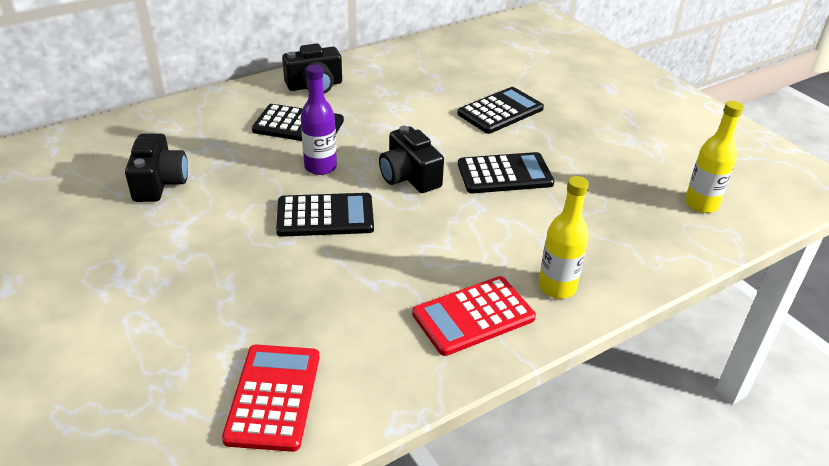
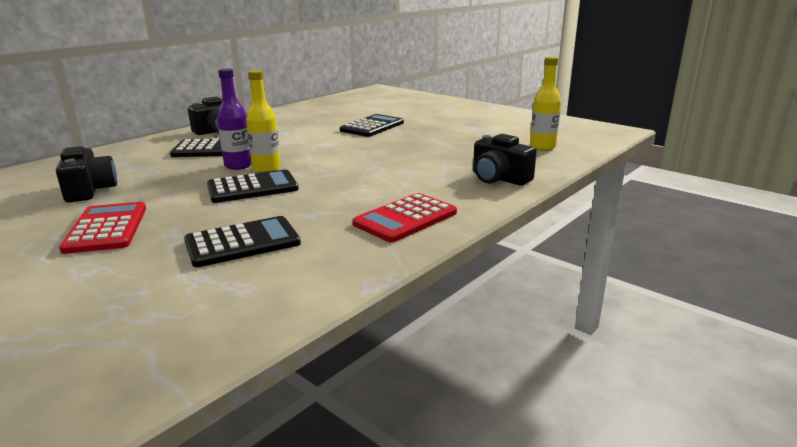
camera: 15 degrees left, 15 degrees down
red calculator [222,344,319,452] -> red calculator moved to [59,202,146,254]
black camera [379,126,444,193] -> black camera moved to [473,134,537,185]
black calculator [458,152,554,193] -> black calculator moved to [184,216,301,267]
yellow bottle [538,176,589,299] -> yellow bottle moved to [246,70,281,173]

